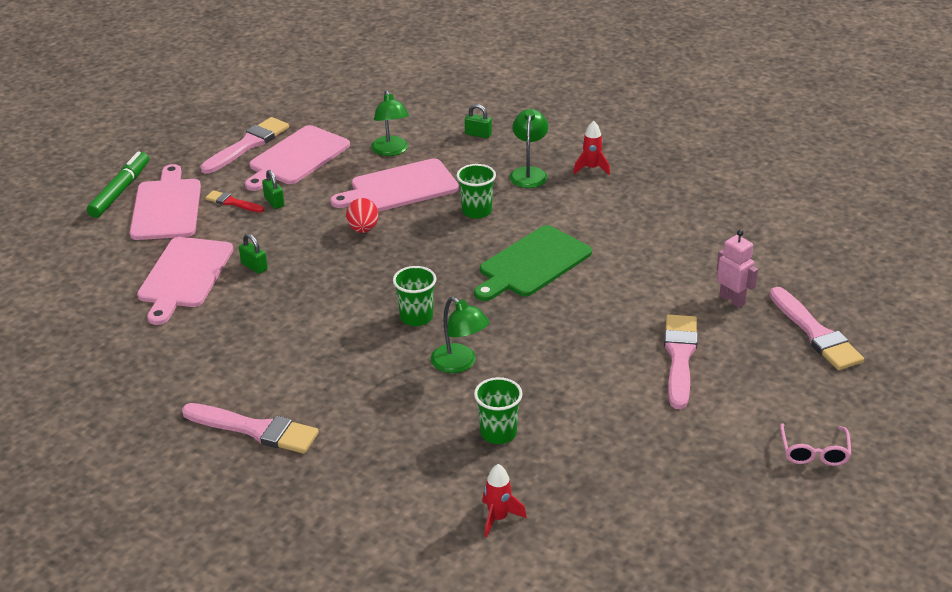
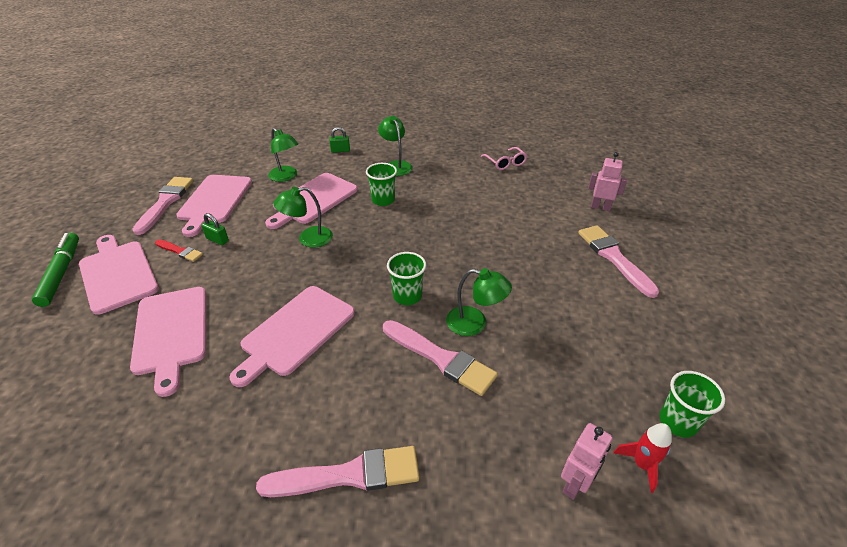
camera: 30 degrees left, 5 degrees up
red brush [205,190,264,212] -> red brush turned 150 degrees counterclockwise [155,240,203,262]
green padlock [239,234,268,274] -> none
red egg [346,198,378,233] -> green lamp [273,187,333,248]
green cutting board [474,225,592,301] -> none
green cup [474,377,523,444] -> green cup moved to [659,371,725,438]
red rocket [573,121,610,175] -> none
pink brush [769,287,864,370] -> pink brush moved to [383,320,498,396]
pink glasses [780,423,852,466] -> pink glasses moved to [481,147,527,170]
none -> pink cutting board [229,286,355,387]
none -> pink robot [561,423,613,500]

